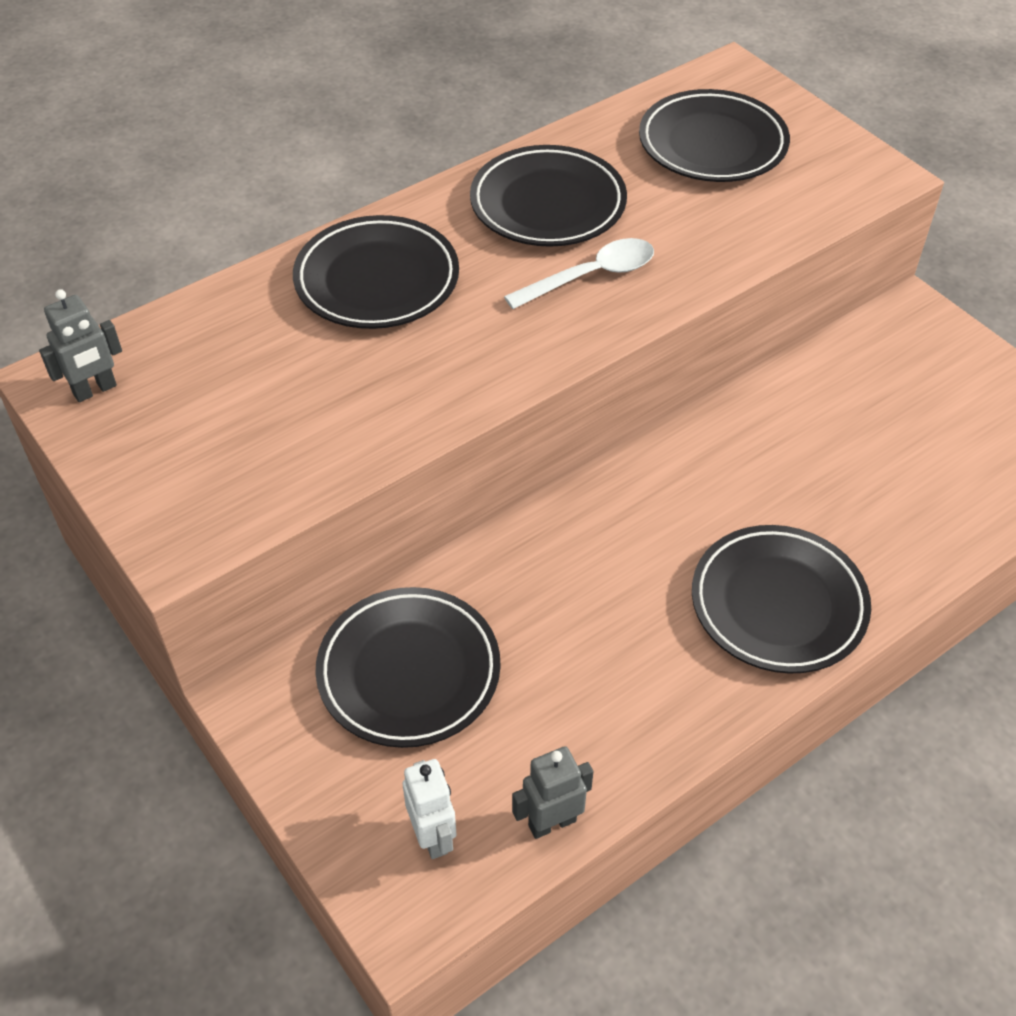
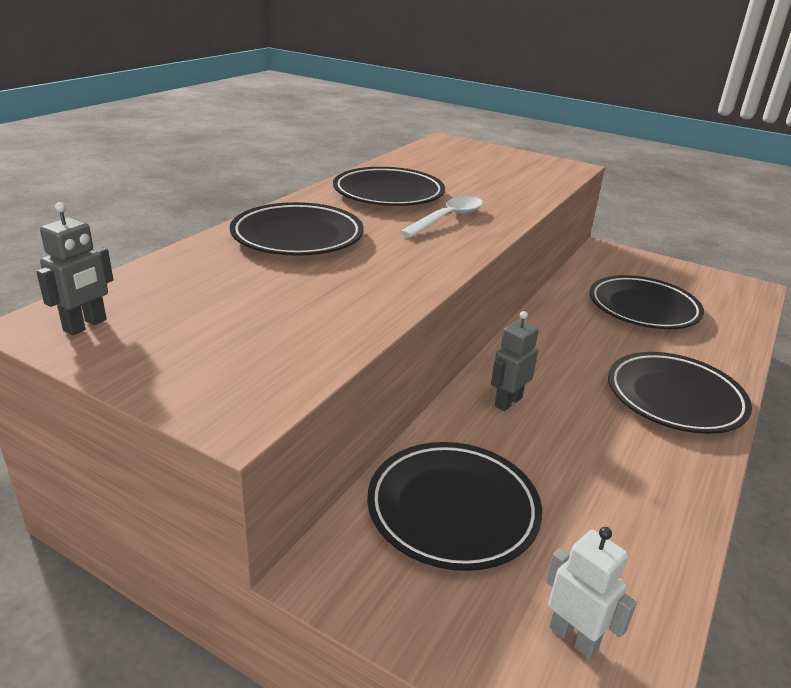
camera: 25 degrees left, 20 degrees down
grey robot [512,746,593,839] -> grey robot moved to [491,311,539,411]
black plate [639,89,790,182] -> black plate moved to [590,275,704,329]

